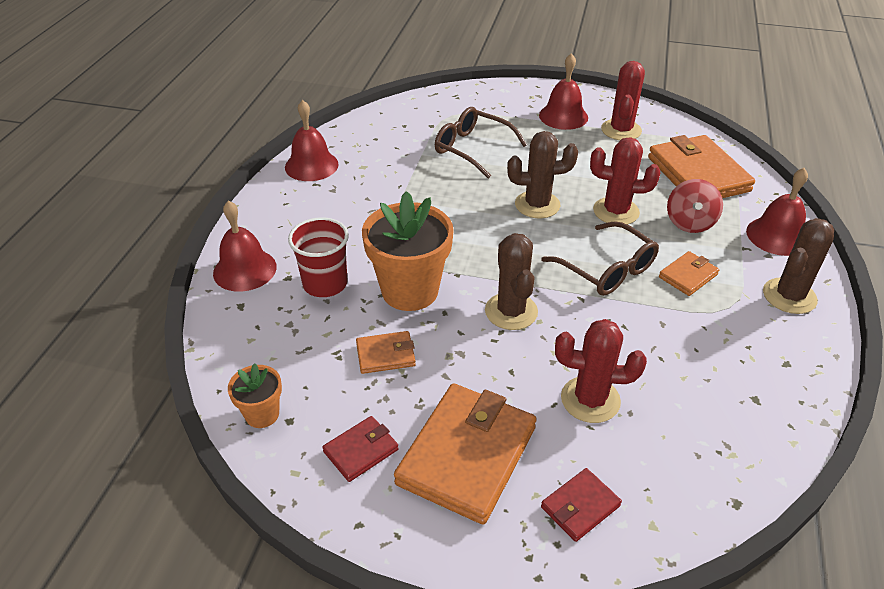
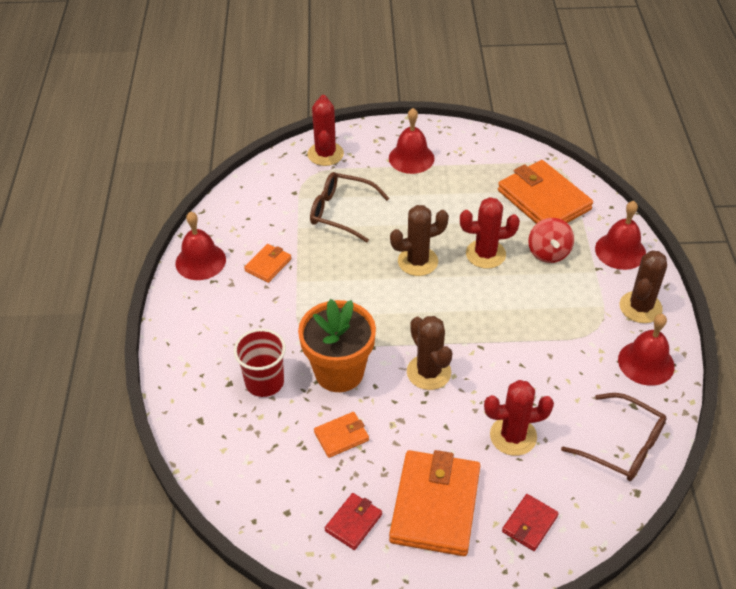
camera: 15 degrees left, 5 degrees up
red bell [213,201,277,292] -> red bell moved to [618,314,675,386]
orange flower pot [228,363,282,428] -> none
brown glasses [541,221,659,296] -> brown glasses moved to [561,393,667,481]
red cactus [601,61,645,140] -> red cactus moved to [307,95,344,166]
orange wallet [659,251,719,296] -> orange wallet moved to [244,244,291,283]

